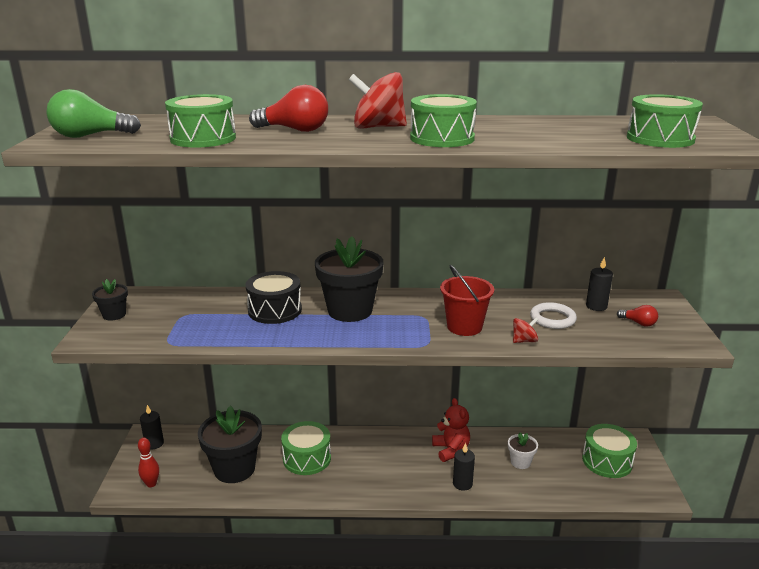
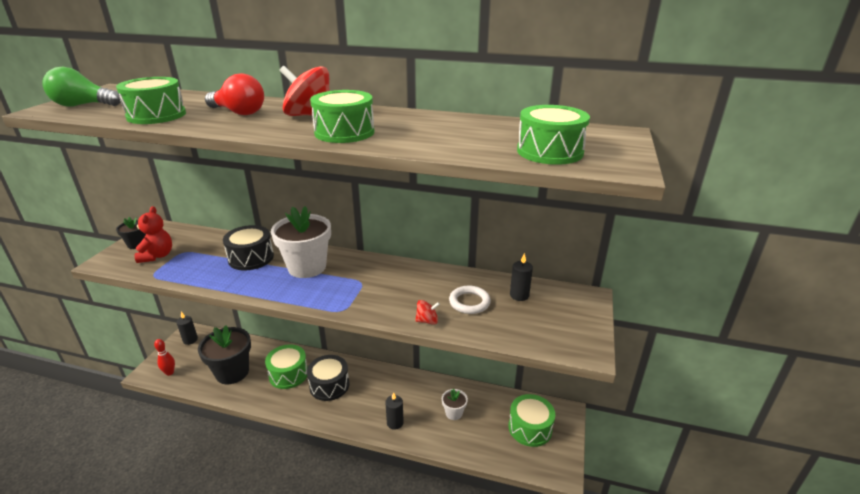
camera: 15 degrees right, 5 degrees up
black flower pot [315,236,384,322] -> white flower pot [271,206,331,278]
red teddy bear [432,398,470,462] -> red teddy bear moved to [135,206,172,263]
red bucket [440,265,494,336] -> none
red light bulb [617,305,658,327] -> none
none -> black drum [307,355,349,401]

